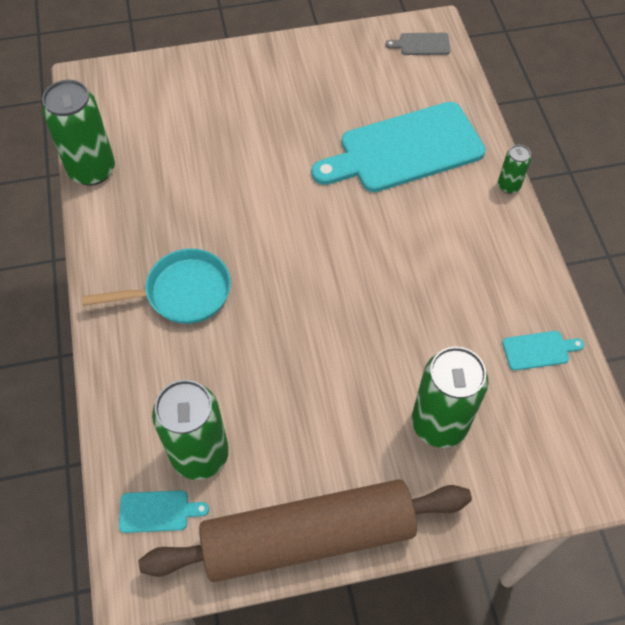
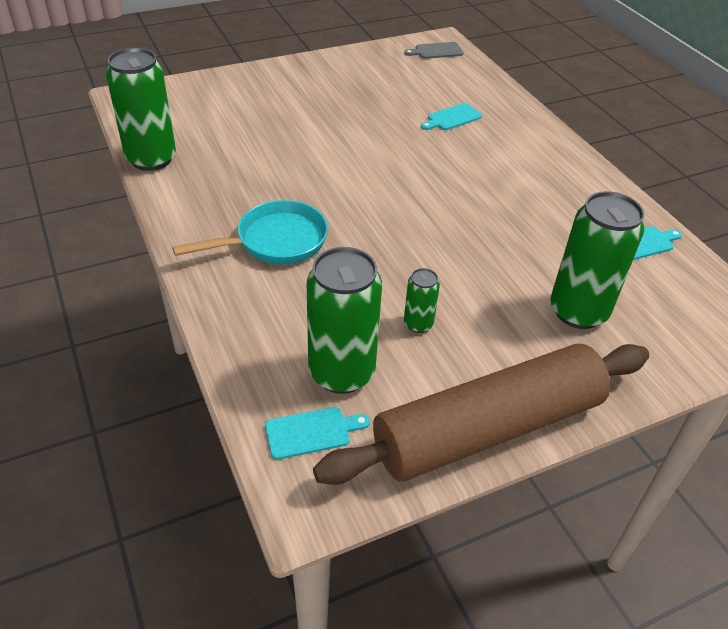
camera: 15 degrees left, 15 degrees down
turquoise cutting board [312,102,486,192] -> turquoise cutting board [421,103,482,130], size x0.40
green can [498,145,531,194] -> green can moved to [404,268,440,333]

